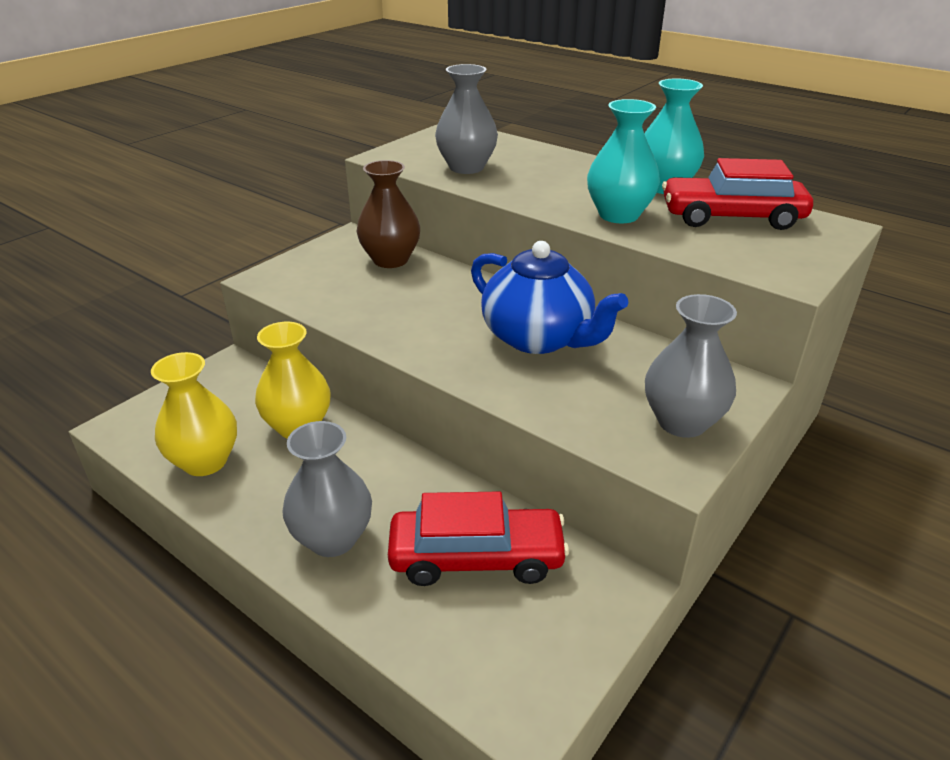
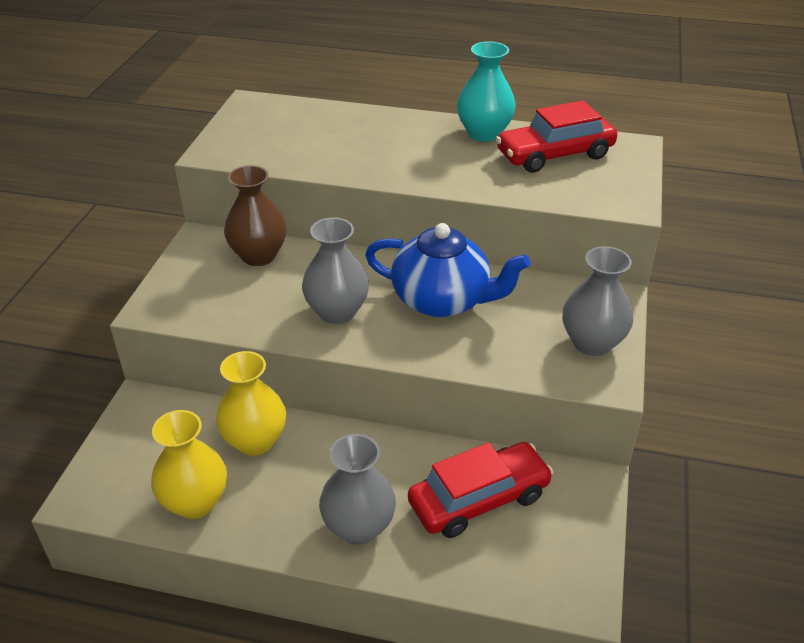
camera: 25 degrees left, 5 degrees up
grey vase [435,64,498,174] -> grey vase moved to [302,217,369,324]
turquoise vase [587,99,660,223] -> none

